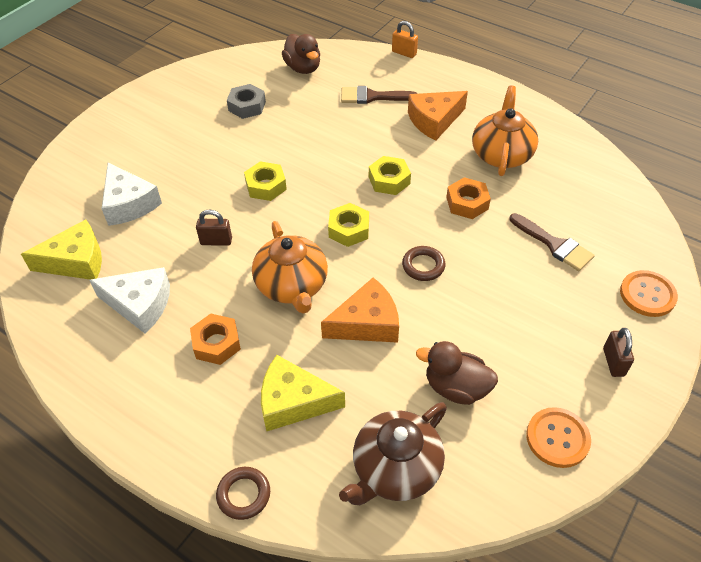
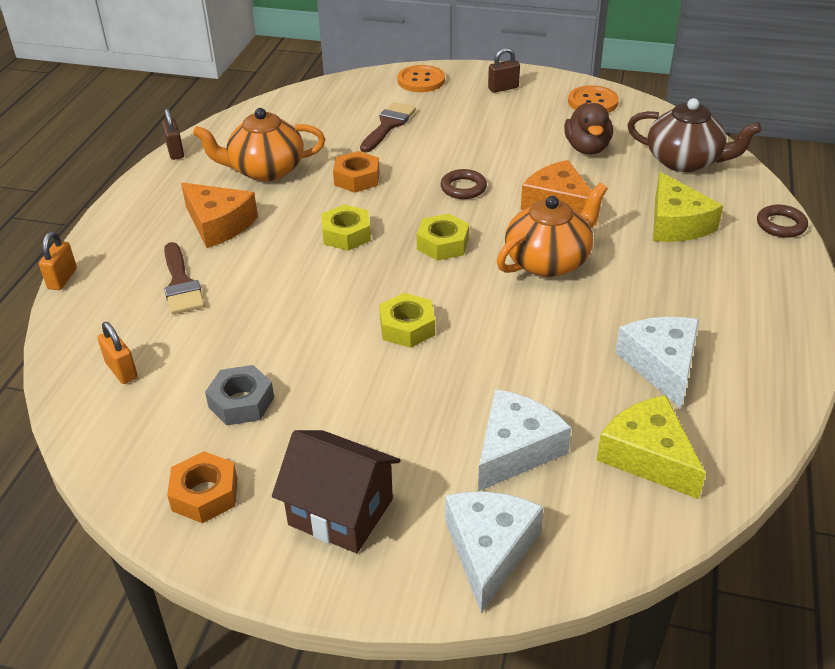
camera: 110 degrees left, 10 degrees down
orange nut [190,314,241,365] -> orange nut moved to [167,451,237,523]
brown padlock [196,209,232,246] -> brown padlock moved to [162,108,184,160]
brown duck [282,34,320,74] -> orange padlock [98,322,138,384]
none -> brown house [272,430,401,553]
none -> white cheese [445,492,544,614]

